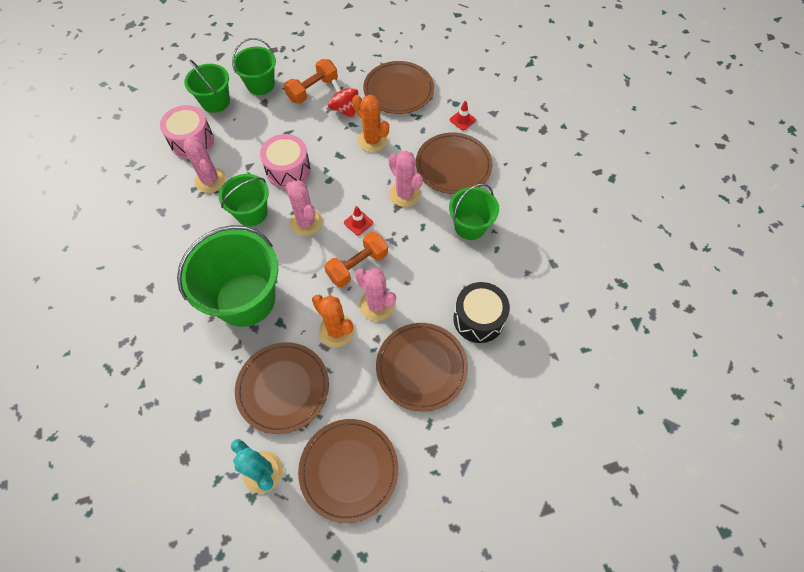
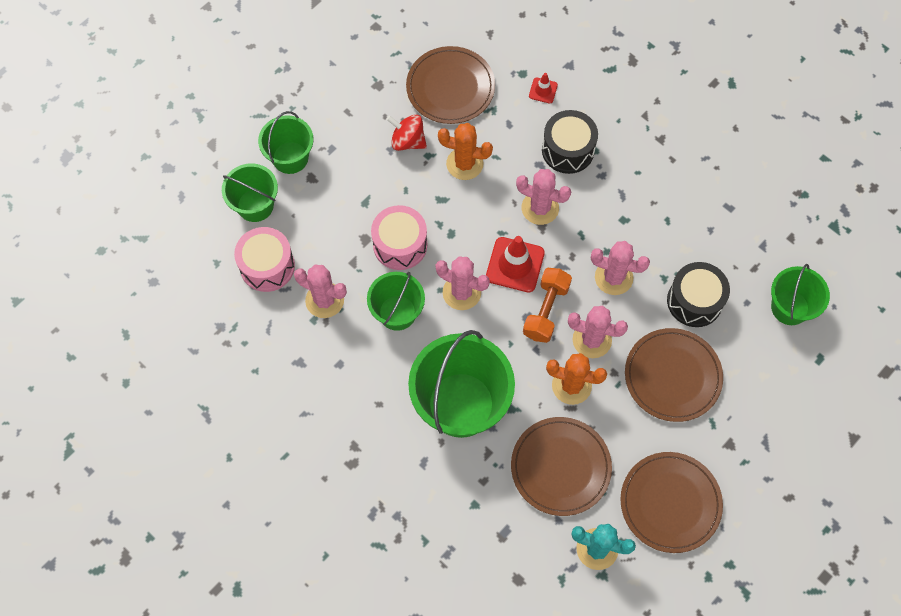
camera: 30 degrees left, 5 degrees up
orange dumbbell [284,59,338,104] -> none
red traffic cone [344,206,373,236] -> red traffic cone [486,236,545,292], size x1.92
brown plate [416,133,493,194] -> black drum [542,110,598,174]
green bucket [449,183,499,240] -> green bucket moved to [771,264,830,325]
none -> pink cactus [591,241,650,295]

